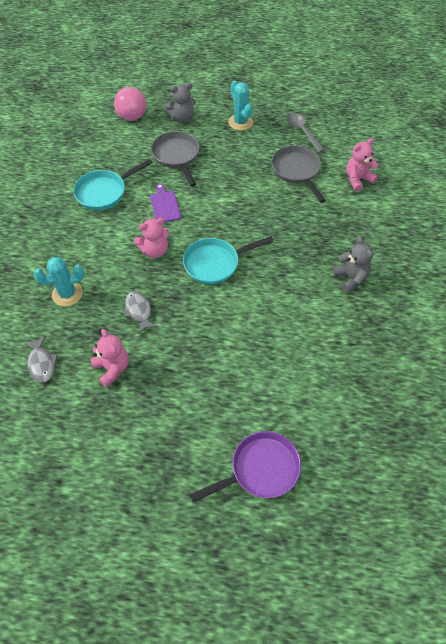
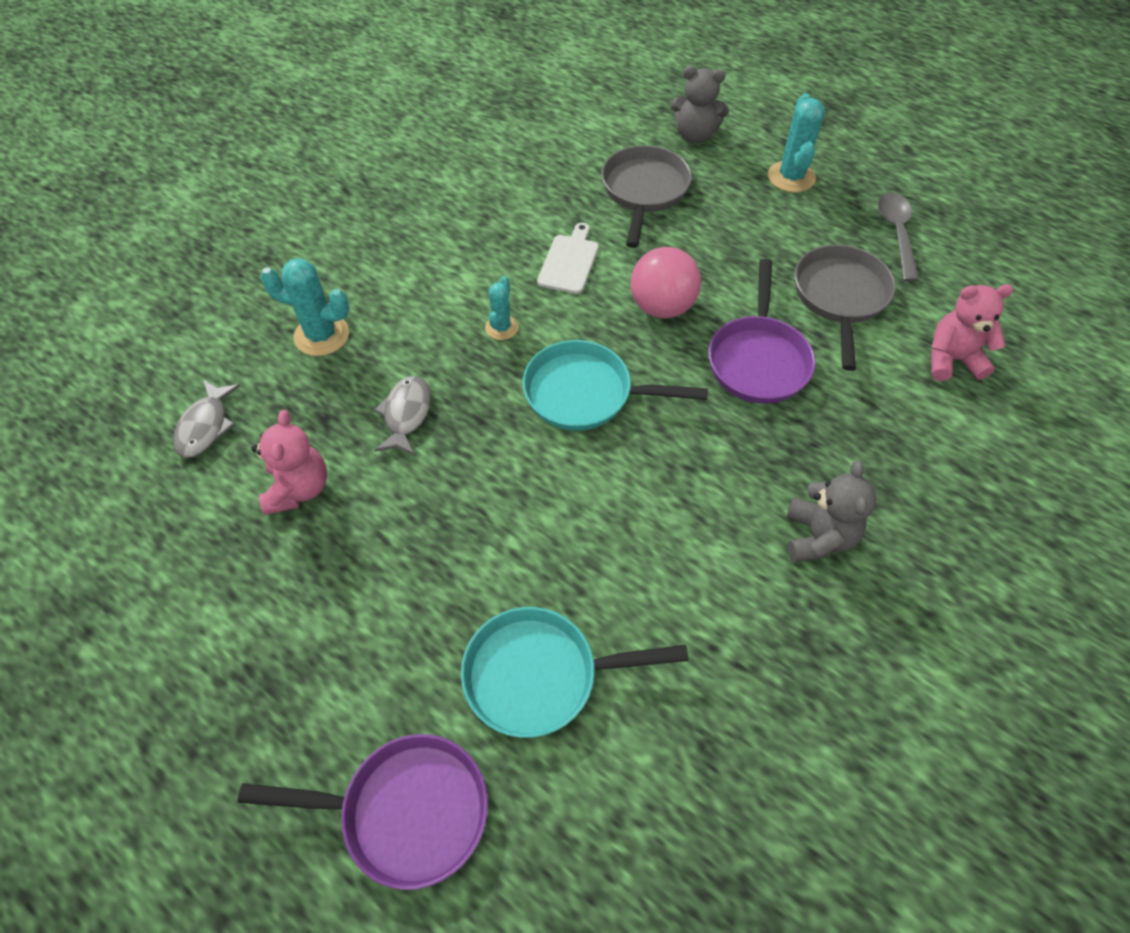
camera: 30 degrees right, 0 degrees up
turquoise pan [73,159,153,210] -> turquoise pan moved to [461,607,689,738]
pink ball [114,87,146,121] -> pink ball moved to [631,247,701,318]
pink teddy bear [134,218,169,258] -> turquoise cactus [485,276,519,340]
purple cutting board [150,184,181,222] -> white cutting board [537,223,599,294]
none -> purple pan [708,259,815,404]

